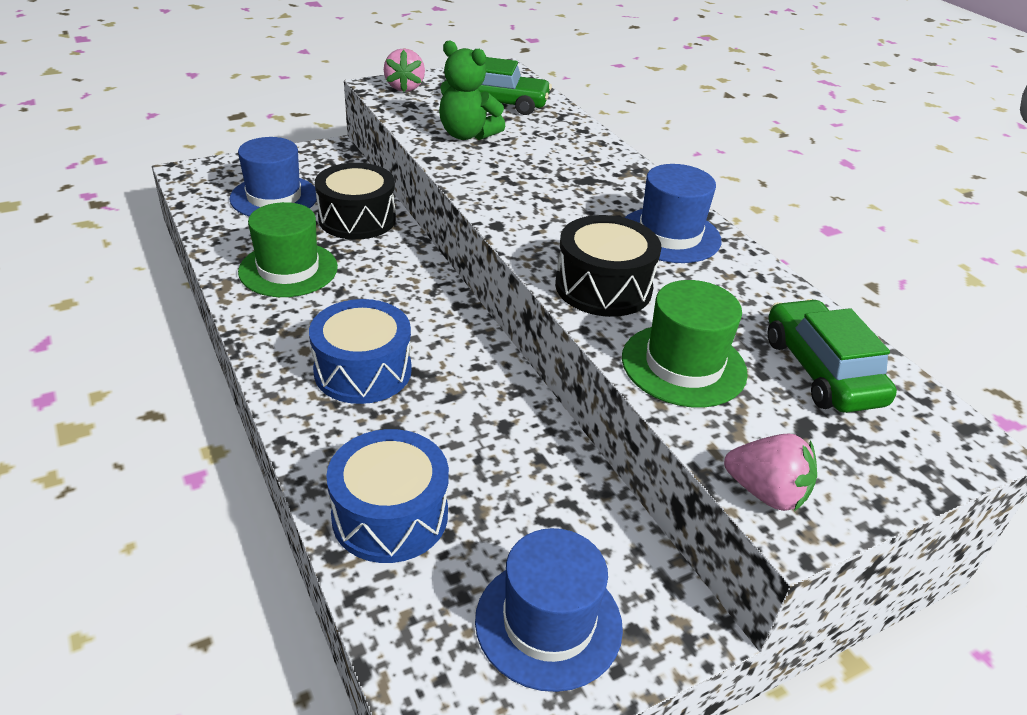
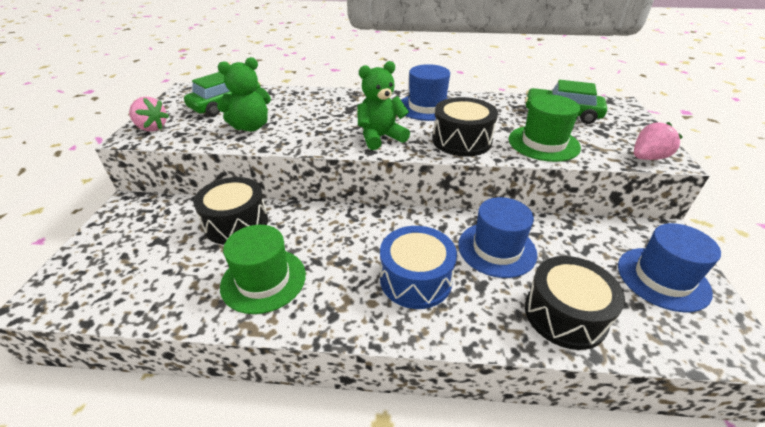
camera: 55 degrees left, 0 degrees up
blue hat [229,137,317,216] -> blue hat moved to [458,197,537,278]
blue drum [326,429,449,563] -> black drum [525,256,625,350]
none -> green teddy bear [357,61,410,150]

